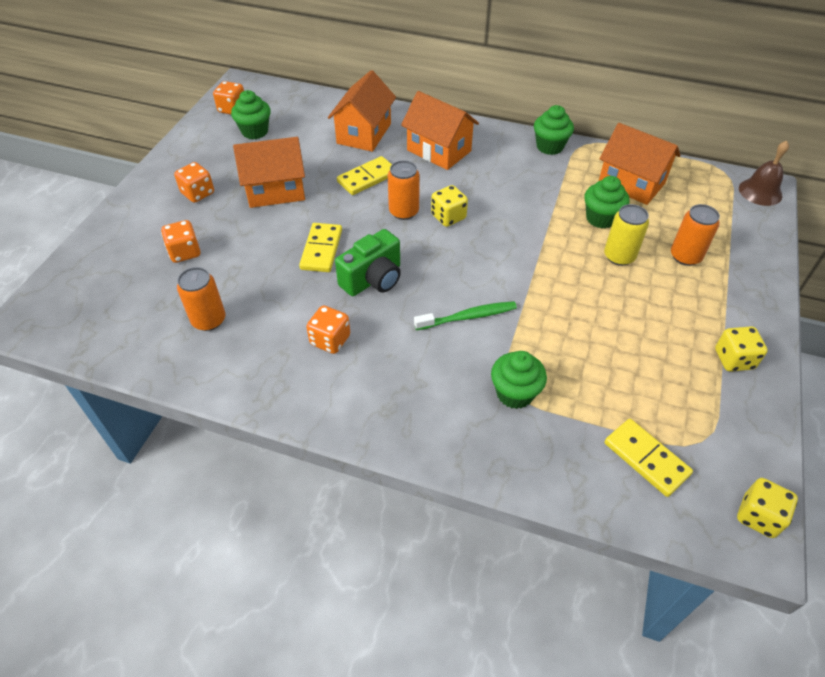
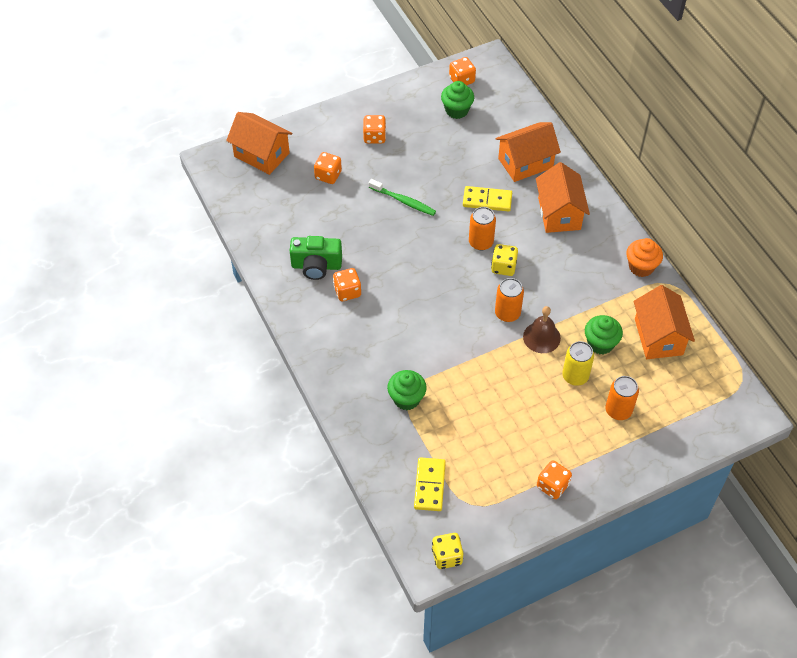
camera: 45 degrees right, 5 degrees up
orange can [177,267,226,331] -> orange can moved to [495,278,524,322]
orange house [233,137,305,208] -> orange house moved to [226,112,292,175]
yellow domino [299,223,342,272] -> none
green camera [335,229,401,296] -> green camera moved to [290,236,342,280]
green toothbrush [414,301,517,330] -> green toothbrush moved to [369,179,436,216]
green cupcake [534,105,574,155] -> orange cupcake [626,238,663,277]
yellow dice [715,326,768,372] -> orange dice [537,460,572,499]
brown bell [739,141,789,206] -> brown bell moved to [523,306,561,353]

